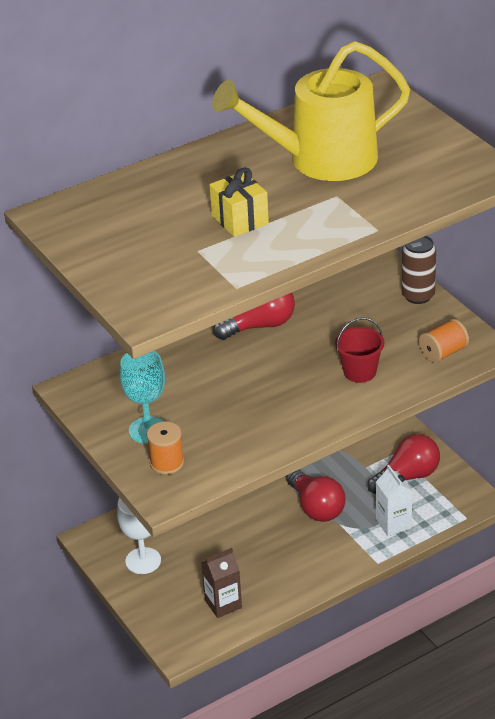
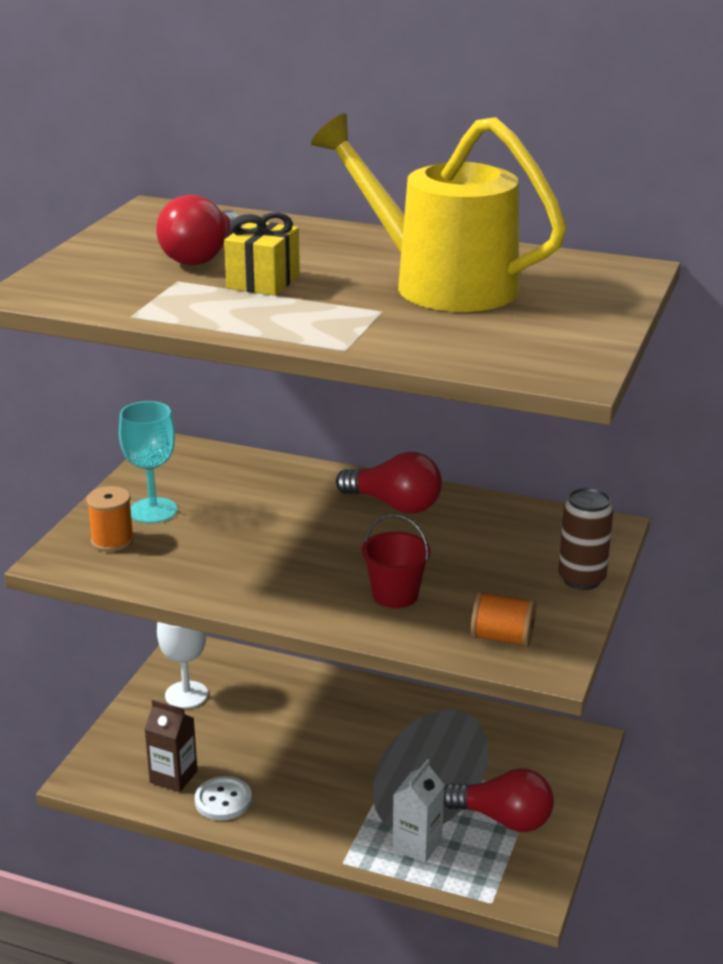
camera: 50 degrees right, 10 degrees down
red light bulb [286,470,345,522] -> red light bulb moved to [156,195,242,265]
none -> white button [195,776,252,821]

